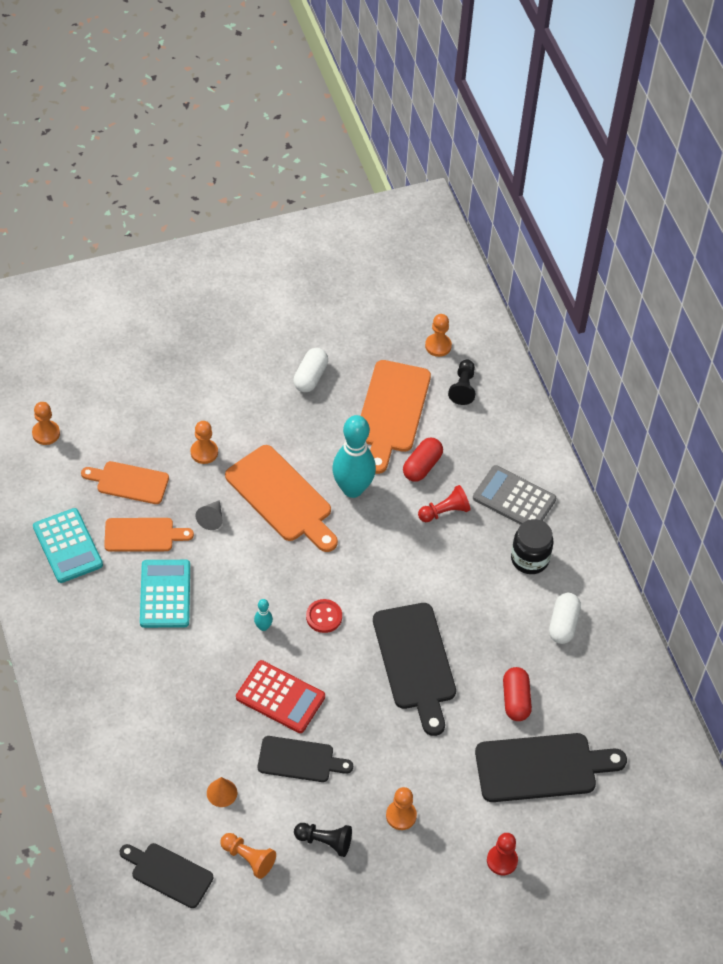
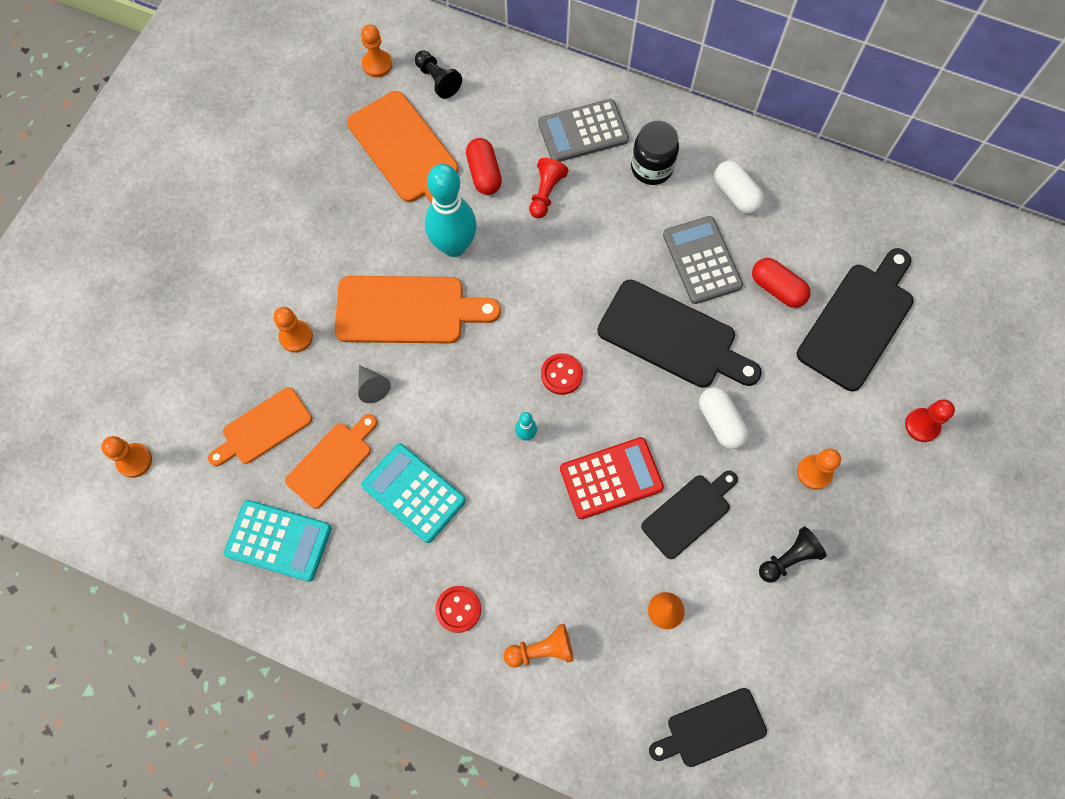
camera: 45 degrees left, 15 degrees up
orange pawn [220,833,276,879] -> orange pawn moved to [503,624,574,667]
white capsule [293,348,328,392] -> white capsule moved to [699,387,748,449]
none -> red button [435,586,481,633]
none -> grey calculator [663,216,743,304]

